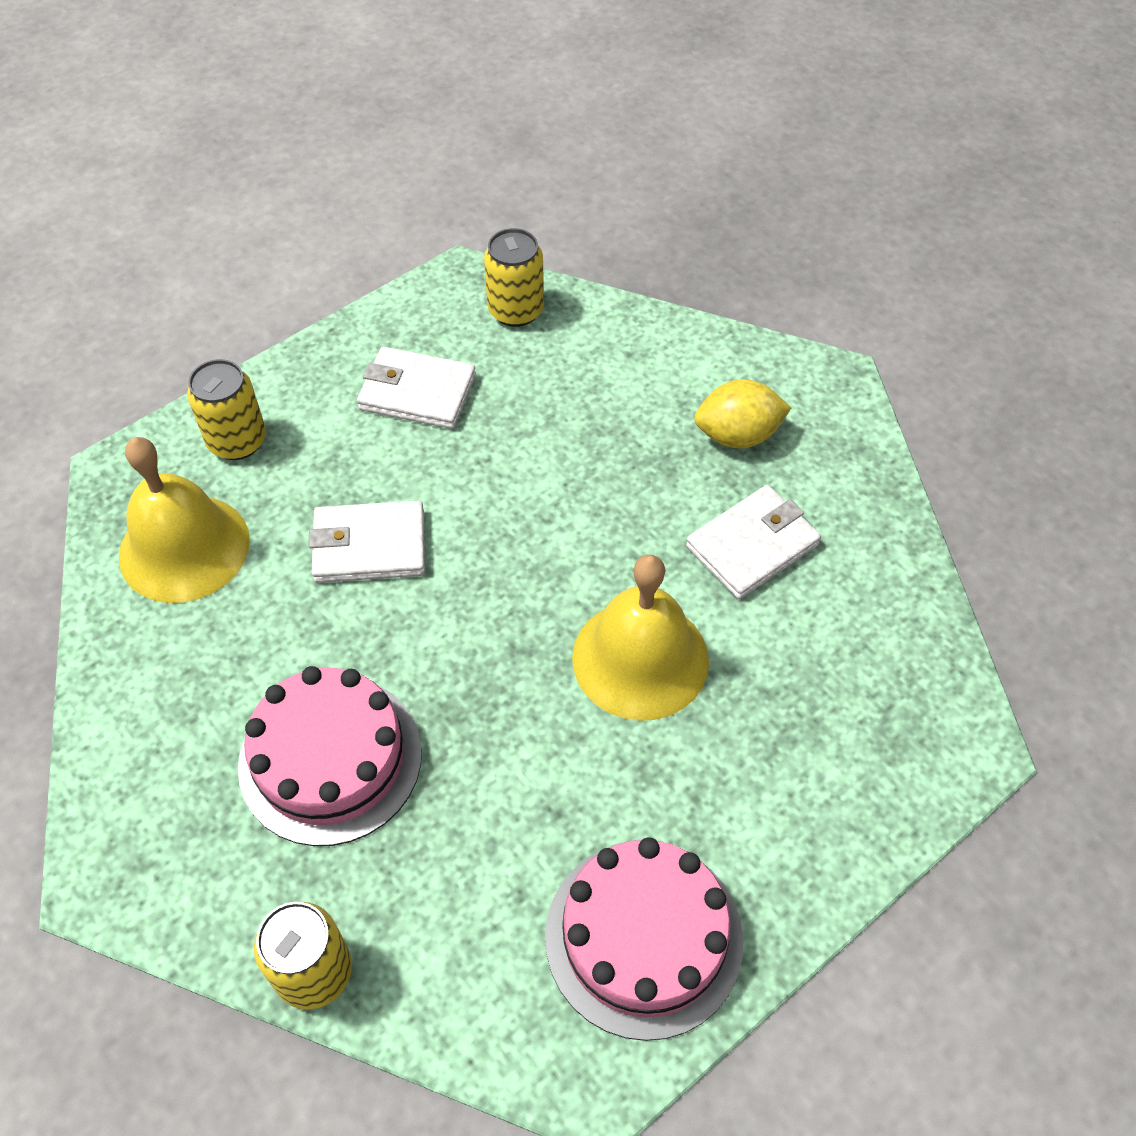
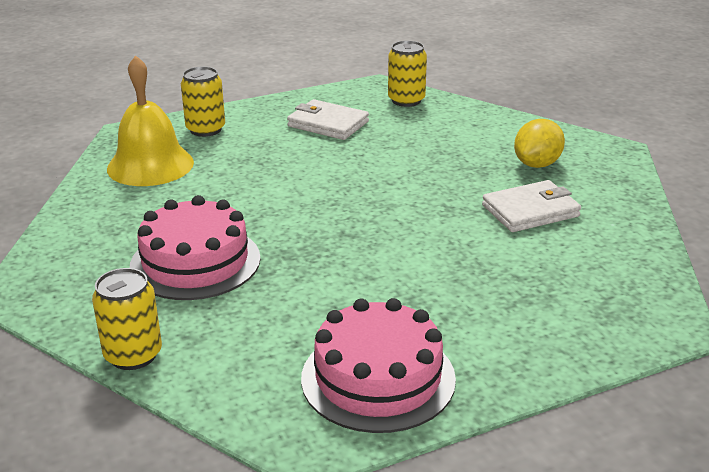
camera: 15 degrees right, 25 degrees down
white wallet [308,500,425,583] -> none
yellow bell [572,555,709,721] -> none
yellow lemon [694,379,791,449] -> yellow lemon turned 60 degrees counterclockwise [514,119,565,168]

